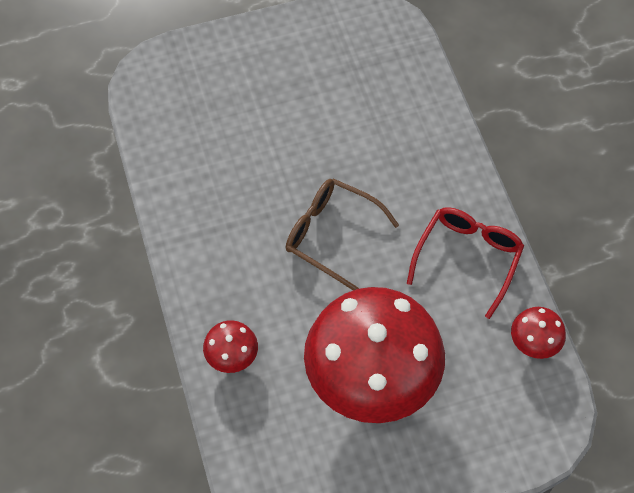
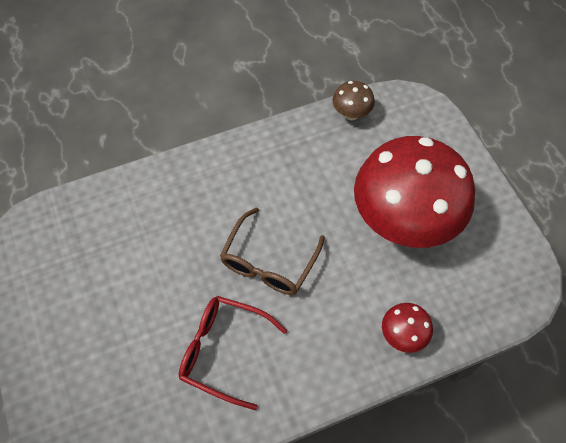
camera: 95 degrees left, 0 degrees up
red glasses [407,207,524,319] -> red glasses moved to [179,296,287,410]
red mushroom [511,307,566,359] -> brown mushroom [333,81,375,120]

